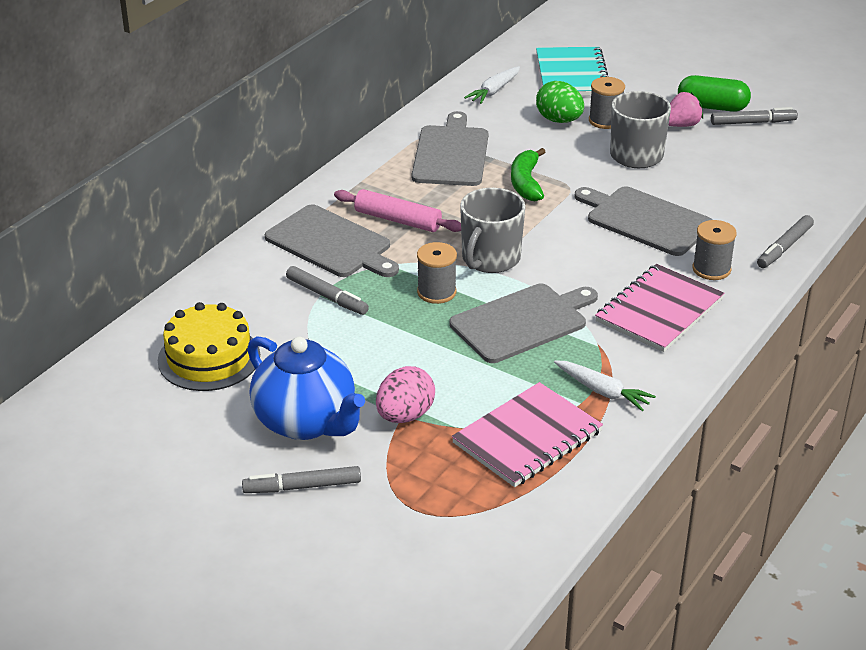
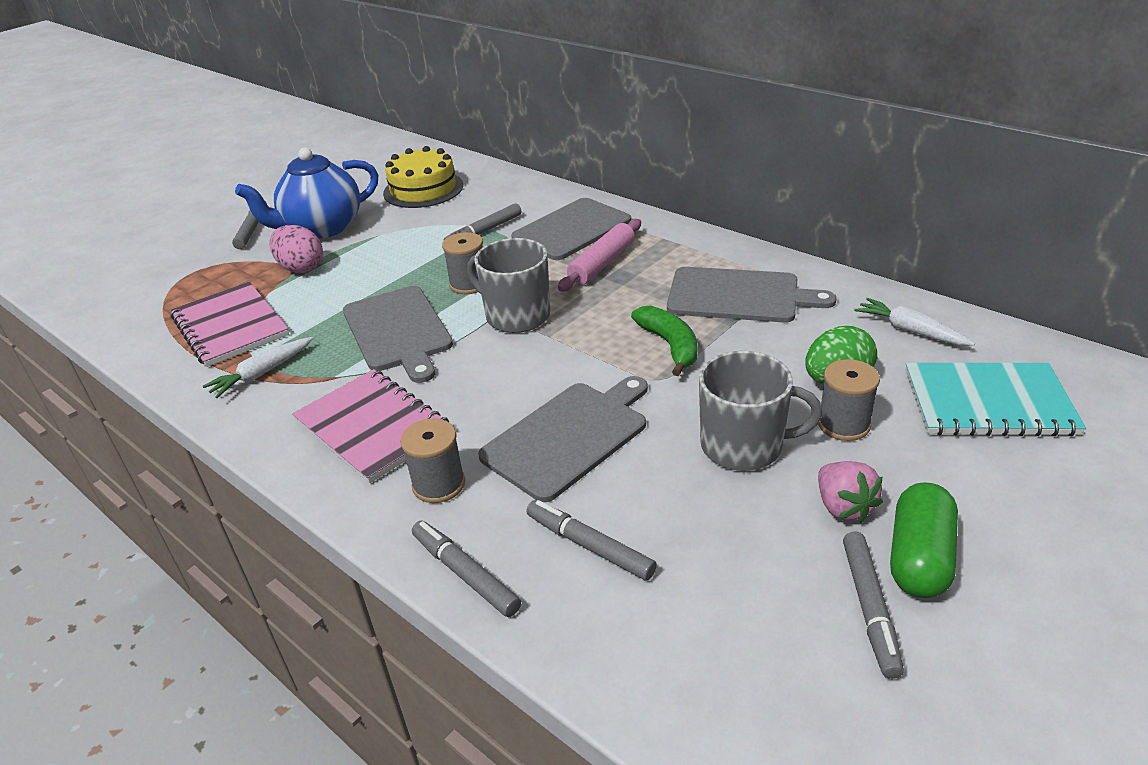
camera: 100 degrees right, 0 degrees up
green banana [511,148,545,201] -> green banana turned 60 degrees clockwise [631,306,697,376]
none -> grey marker [526,500,657,581]

